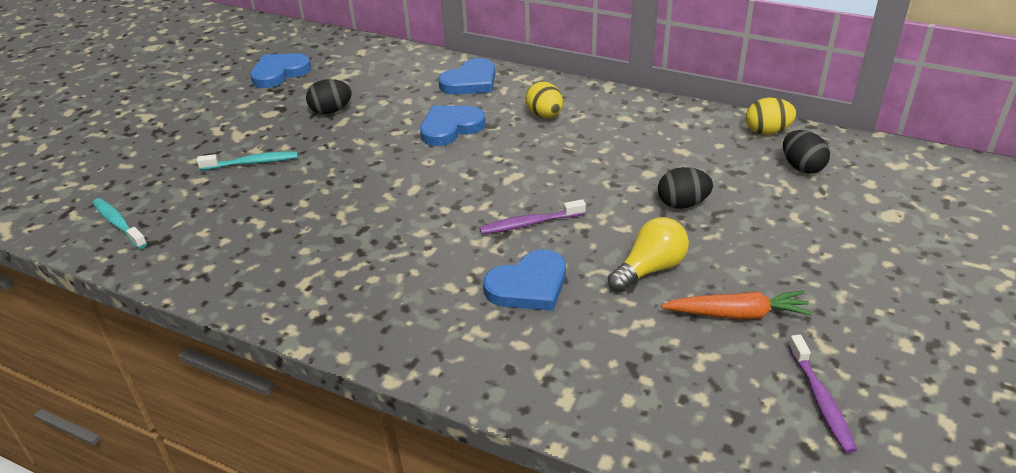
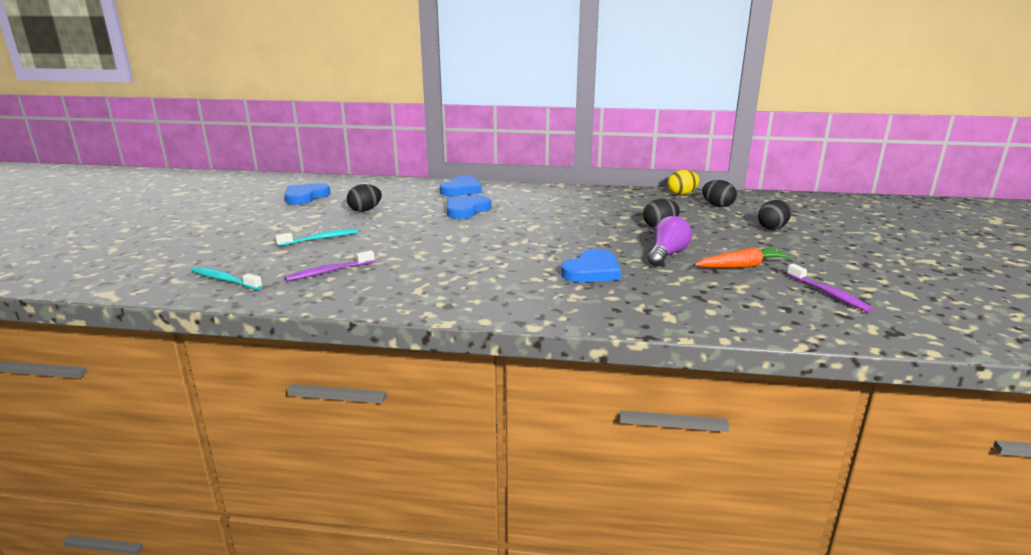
camera: 20 degrees left, 15 degrees down
purple toothbrush [479,199,586,234] -> purple toothbrush moved to [284,250,375,281]
yellow egg [526,81,563,118] -> none
yellow light bulb [608,217,689,292] -> purple light bulb [647,216,692,266]
none -> black egg [758,200,791,230]

